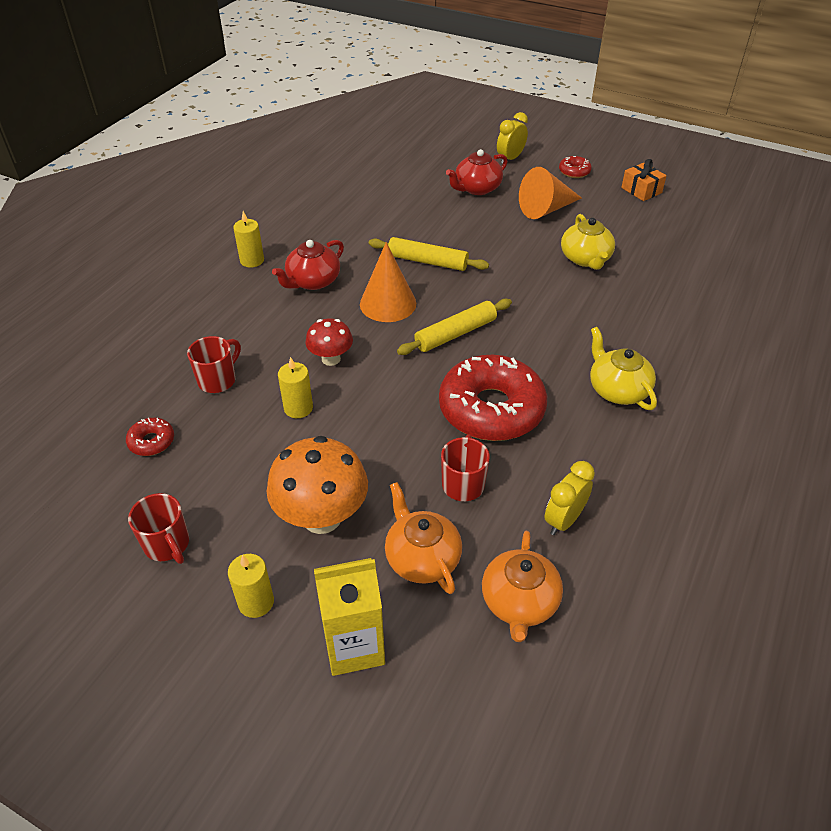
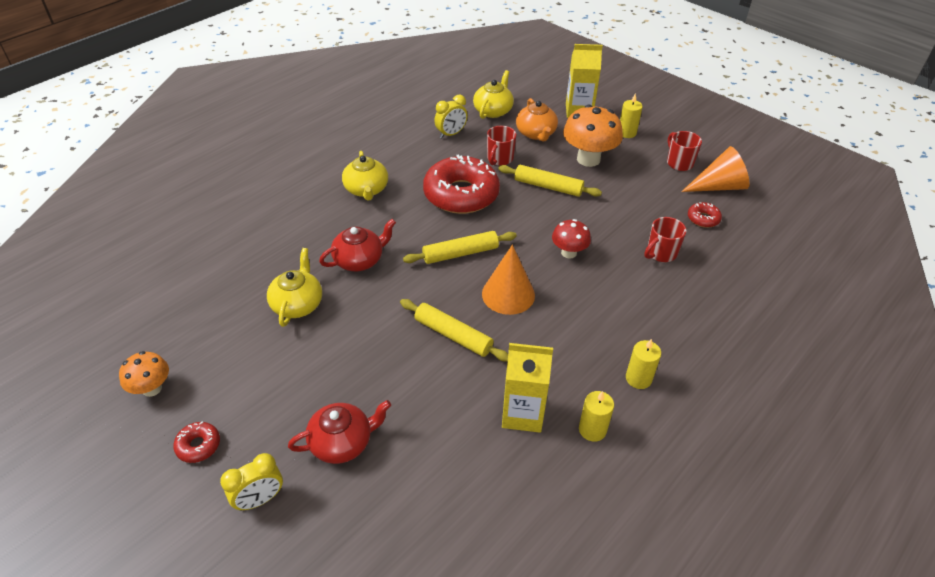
camera: 165 degrees left, 0 degrees up
red teapot [272,240,344,290] -> red teapot moved to [319,219,396,271]
yellow candle [278,357,313,418] -> yellow candle moved to [579,391,614,442]
orange teapot [482,531,563,642] -> yellow teapot [473,70,514,119]
orange cone [519,167,582,219] -> orange cone moved to [681,146,750,192]
orange gift [621,159,667,201] -> orange mushroom [119,351,169,397]
none -> yellow rolling pin [498,165,602,197]
none -> yellow carton [502,343,553,433]

